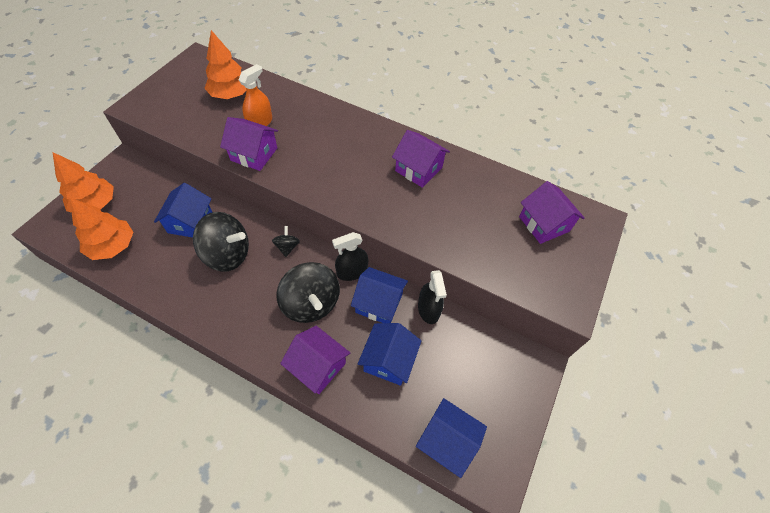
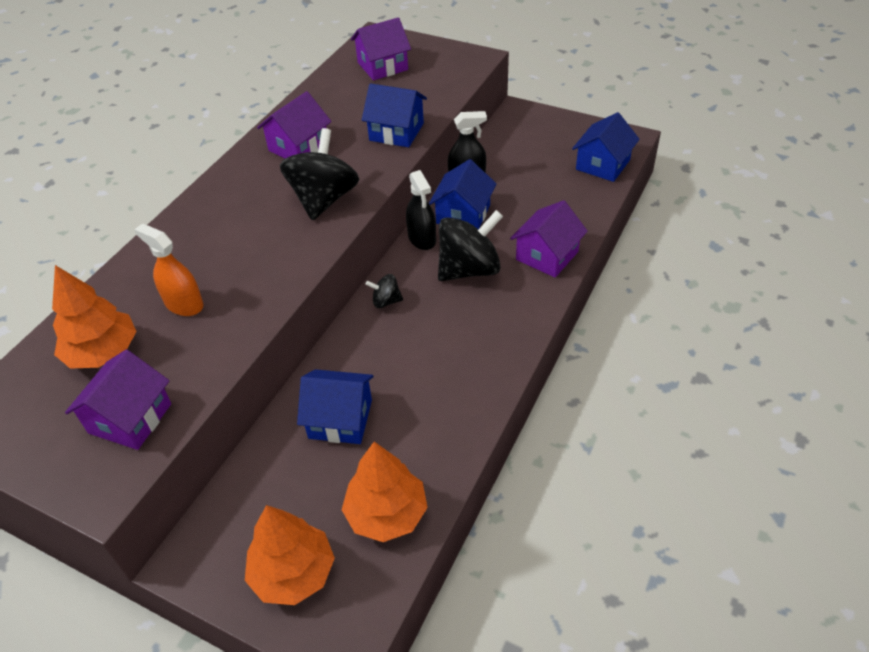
camera: 85 degrees left, 10 degrees down
black spinning top [193,212,249,271] -> black spinning top moved to [280,128,359,220]
purple house [220,117,278,171] -> purple house moved to [65,350,171,450]
blue house [358,323,421,386] -> blue house moved to [362,83,427,147]

